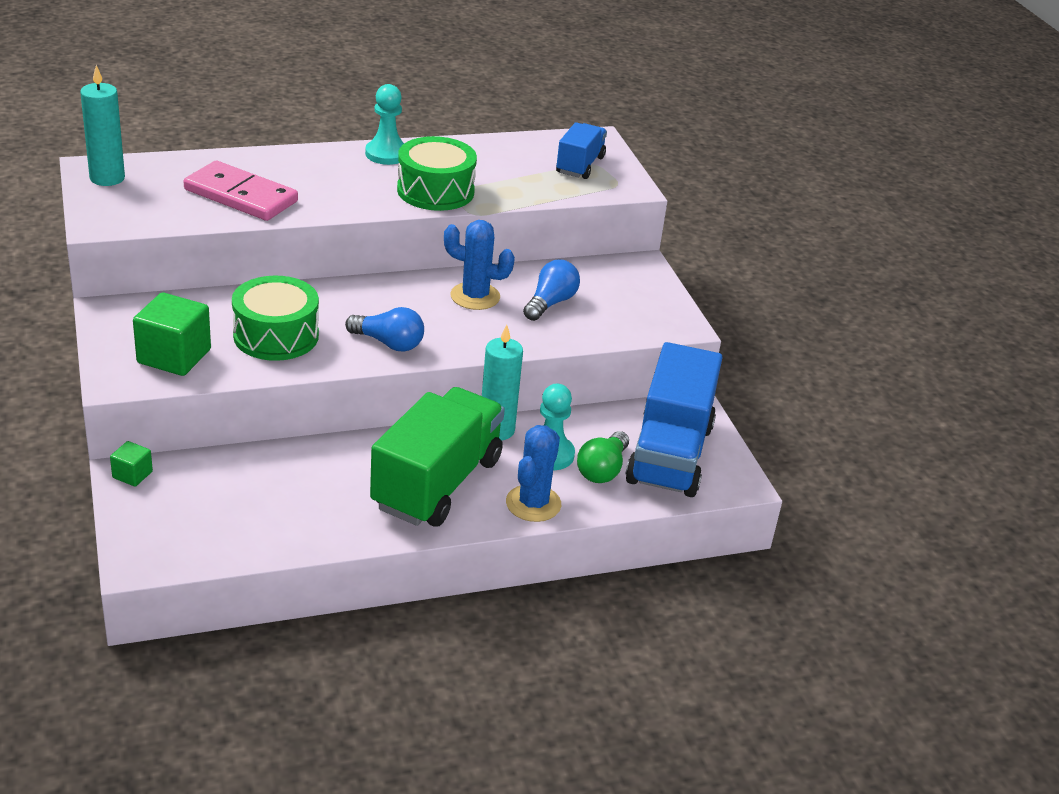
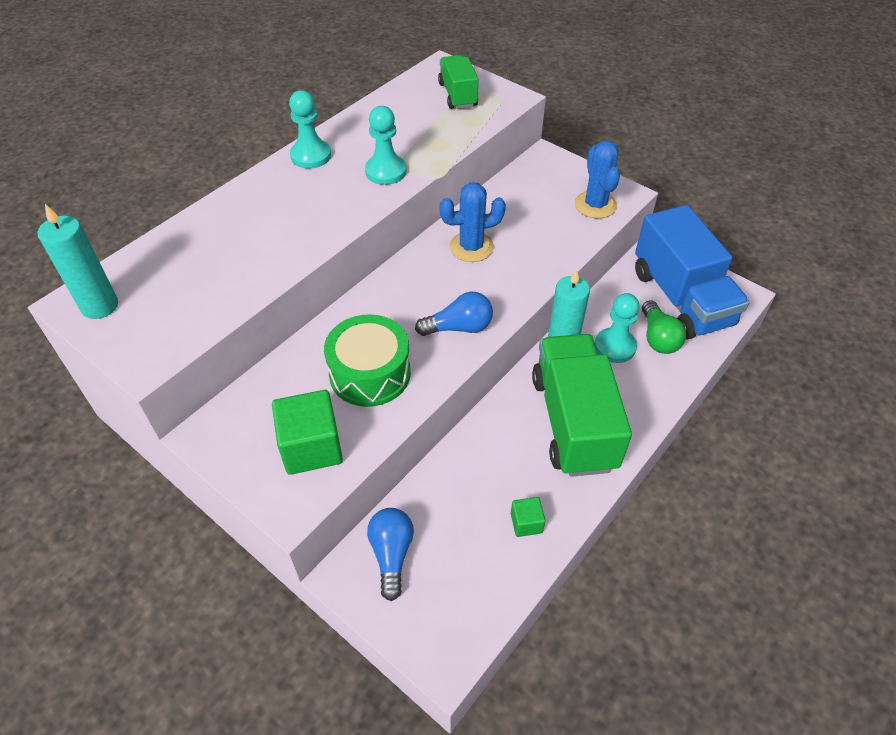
camera: 30 degrees left, 15 degrees up
green cube [110,441,153,487] -> green cube moved to [511,497,545,537]
pink domino [184,161,298,221] -> none
green drum [397,136,477,211] -> turquoise pawn [365,106,407,185]
blue cactus [506,425,561,522] -> blue cactus moved to [575,141,620,218]
blue light bulb [523,259,580,321] -> blue light bulb moved to [367,508,414,601]
blue truck [556,122,607,179] -> green truck [438,55,478,109]

